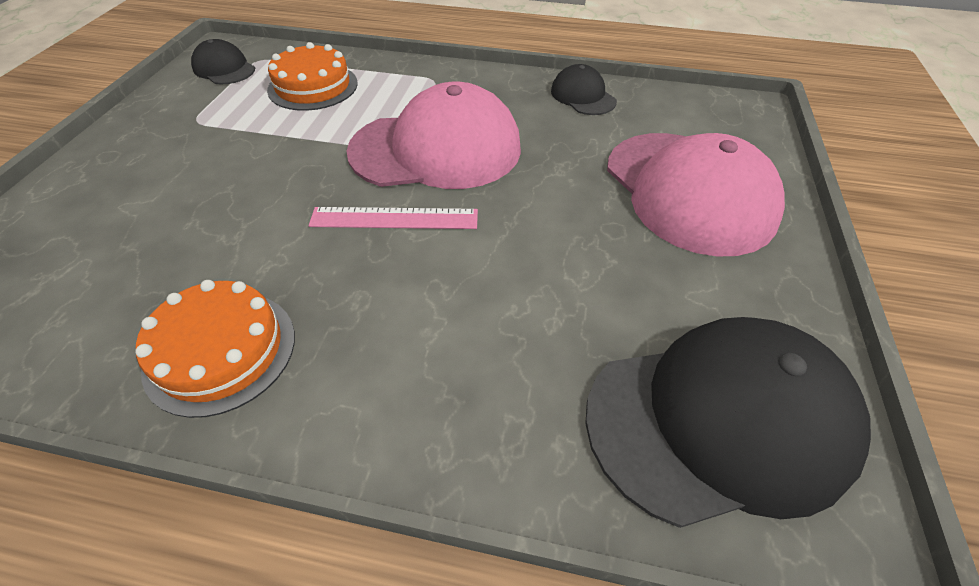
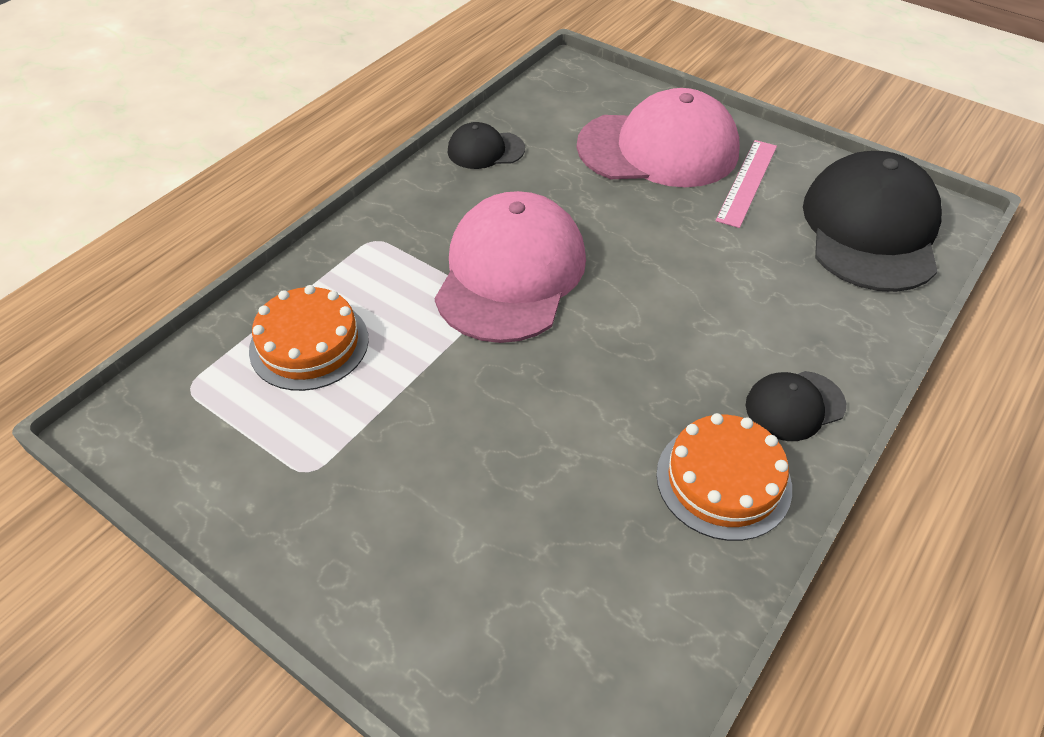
camera: 65 degrees left, 0 degrees up
black cap [191,39,255,85] -> black cap moved to [746,371,846,441]
pink ruler [308,207,478,229] -> pink ruler moved to [716,140,777,228]

